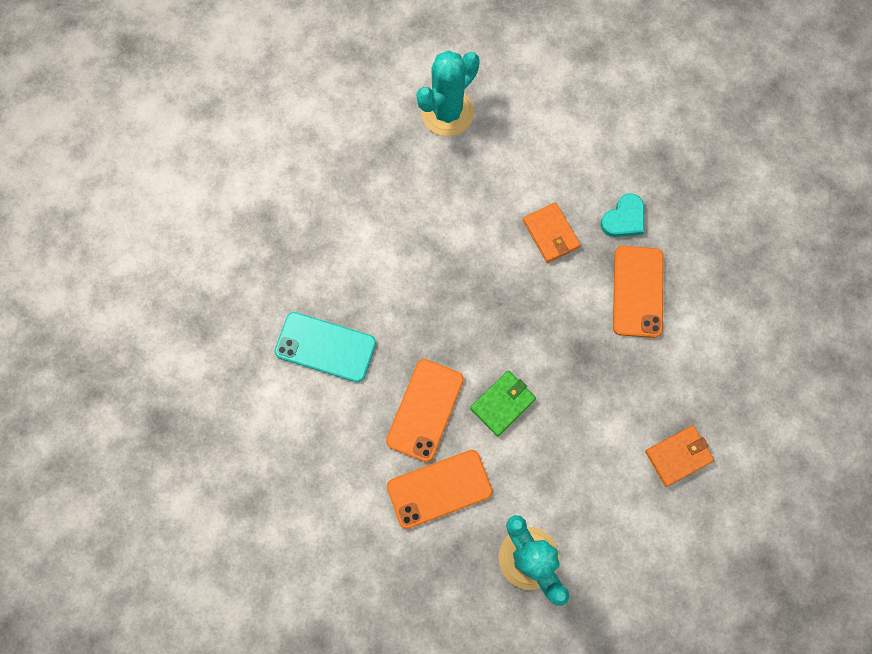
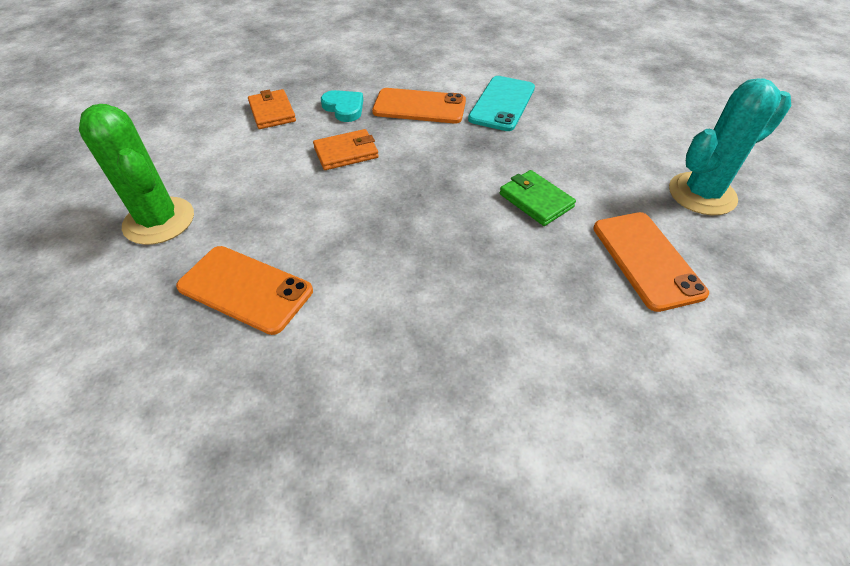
camera: 85 degrees left, 25 degrees down
turquoise phone [274,312,376,382] -> turquoise phone moved to [468,76,535,131]
orange phone [386,359,464,462] -> orange phone moved to [176,246,313,335]
turquoise cactus [417,50,480,137] -> green cactus [79,104,194,245]
orange wallet [645,425,714,487] -> orange wallet moved to [248,89,296,129]

